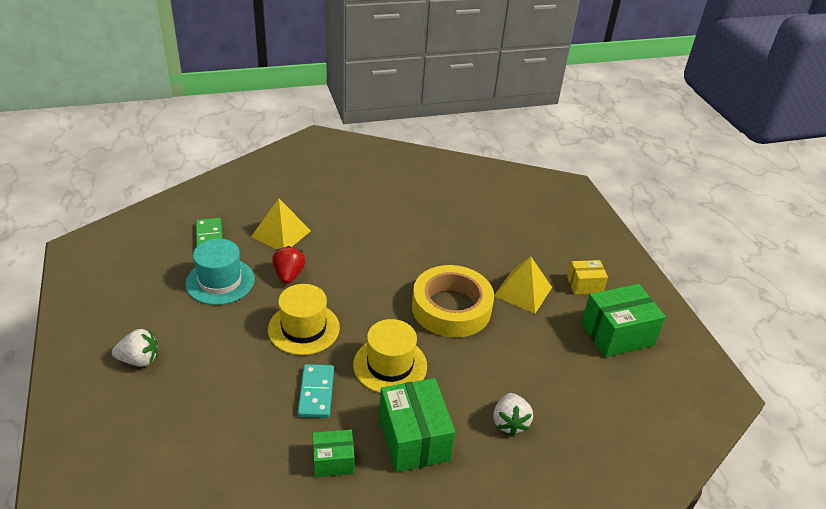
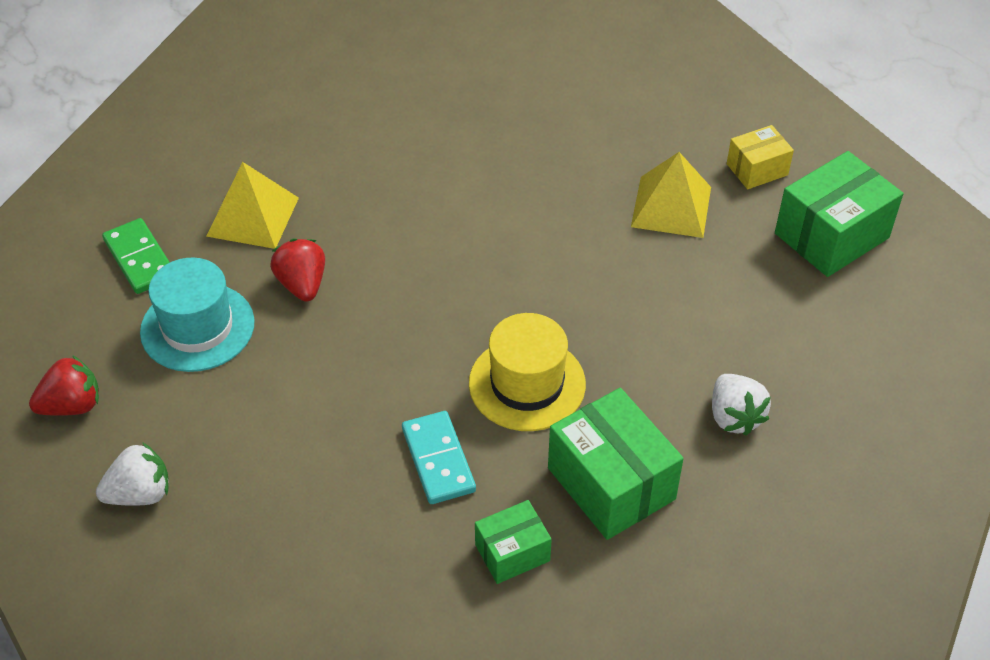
camera: 15 degrees left, 10 degrees up
yellow hat [268,284,340,355] -> none
yellow tape [412,265,494,338] -> none
none -> red strawberry [29,355,99,416]

